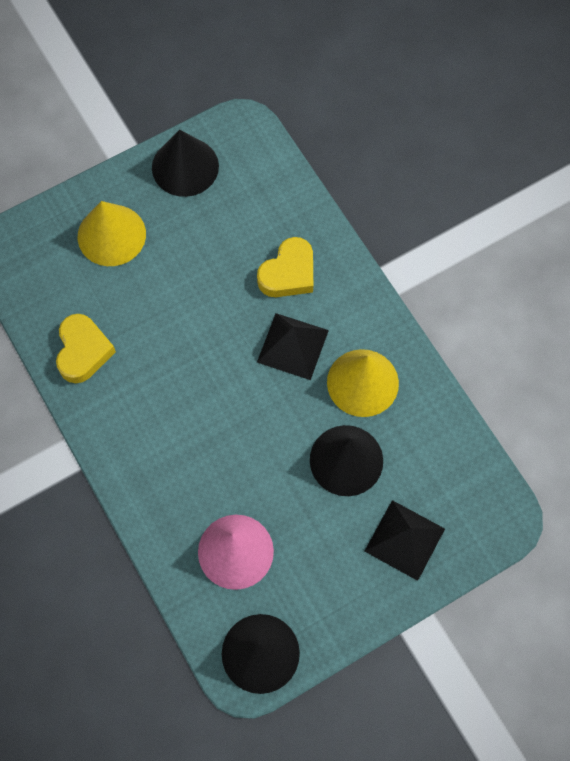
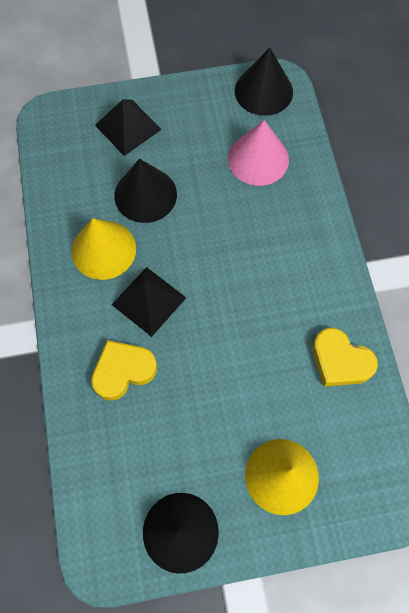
camera: 160 degrees left, 0 degrees up
yellow heart [56,314,116,383] -> yellow heart turned 75 degrees counterclockwise [312,328,378,387]

